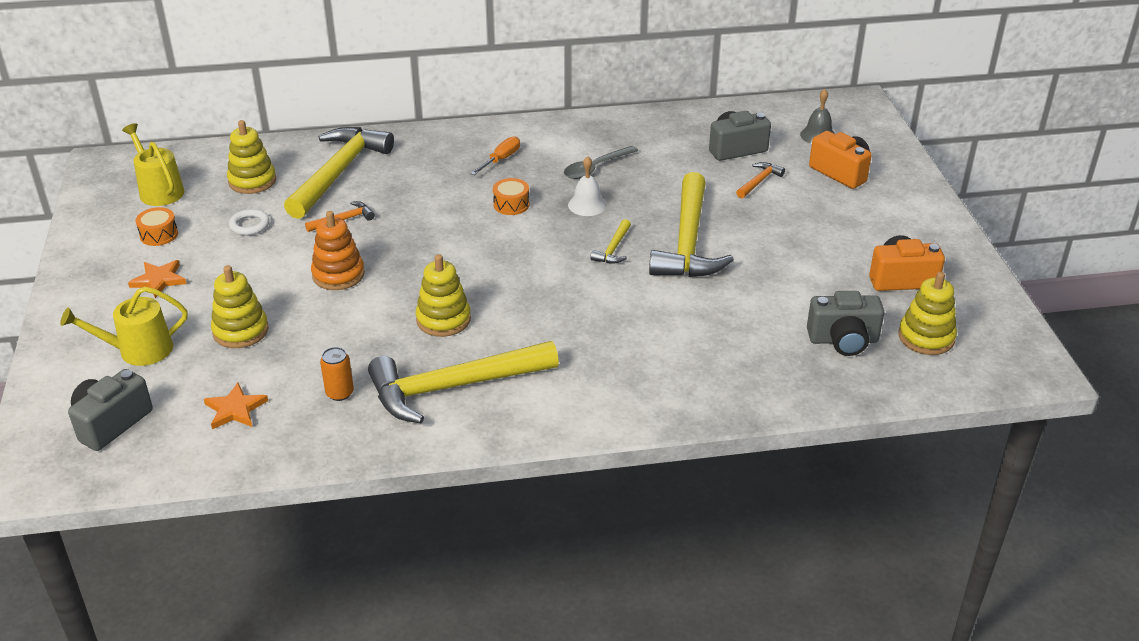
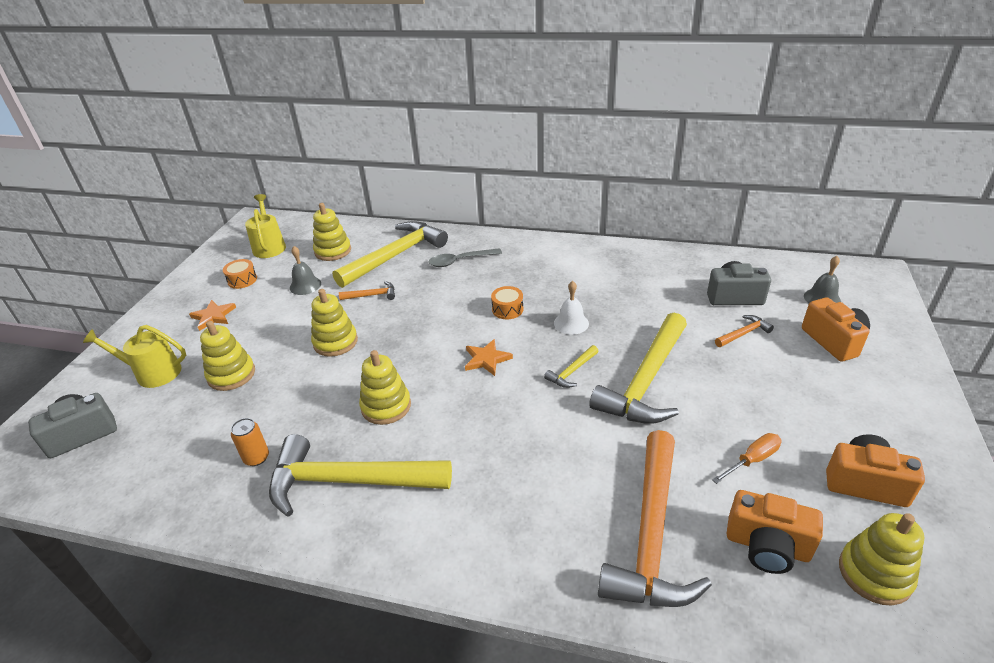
camera: 25 degrees right, 0 degrees up
orange star [204,383,268,429] -> orange star moved to [465,339,513,376]
white ring [229,209,270,235] -> grey bell [290,246,321,295]
orange stacking toy [311,211,365,290] -> yellow stacking toy [311,289,358,357]
orange screwdriver [470,136,520,175] -> orange screwdriver moved to [712,433,781,484]
grey spoon [564,146,638,179] -> grey spoon moved to [429,248,502,267]
grey camera [807,291,884,356] -> orange camera [726,490,823,574]
none -> orange hammer [598,430,712,607]

